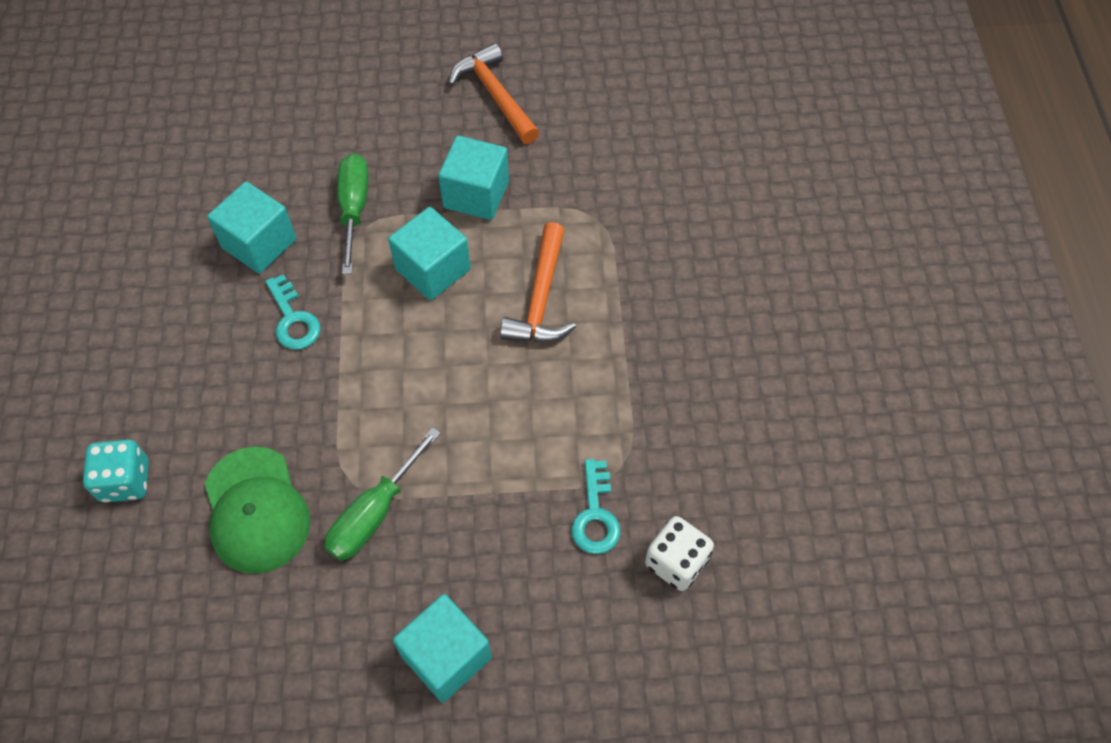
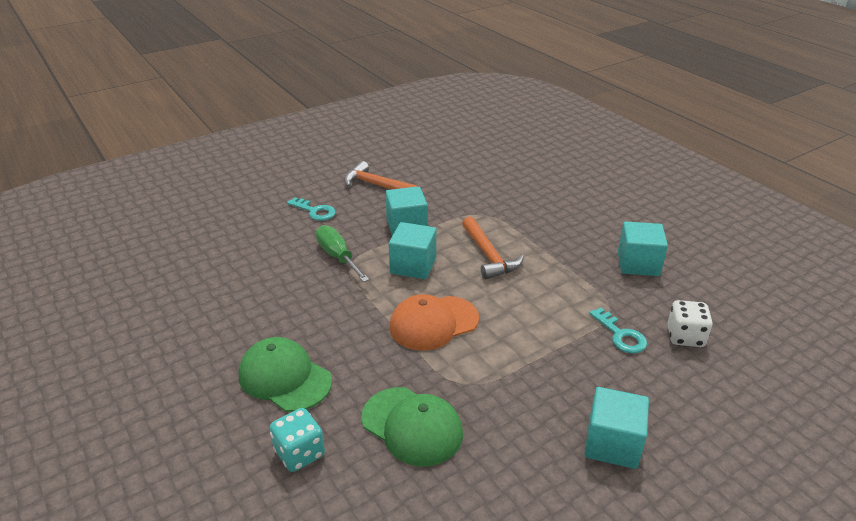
camera: 30 degrees left, 25 degrees down
turquoise cube [207,181,296,274] -> turquoise cube moved to [618,222,668,276]
turquoise key [265,274,320,349] -> turquoise key moved to [287,197,336,221]
green screwdriver [324,427,441,561] -> none
none -> green cap [239,337,332,412]
none -> orange cap [390,294,479,351]

